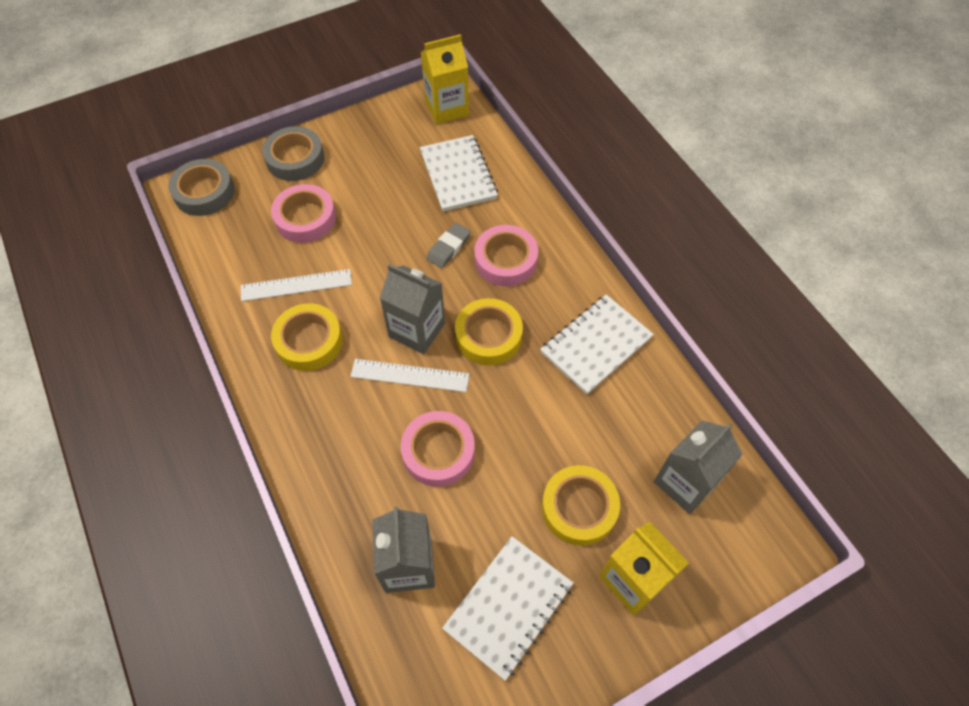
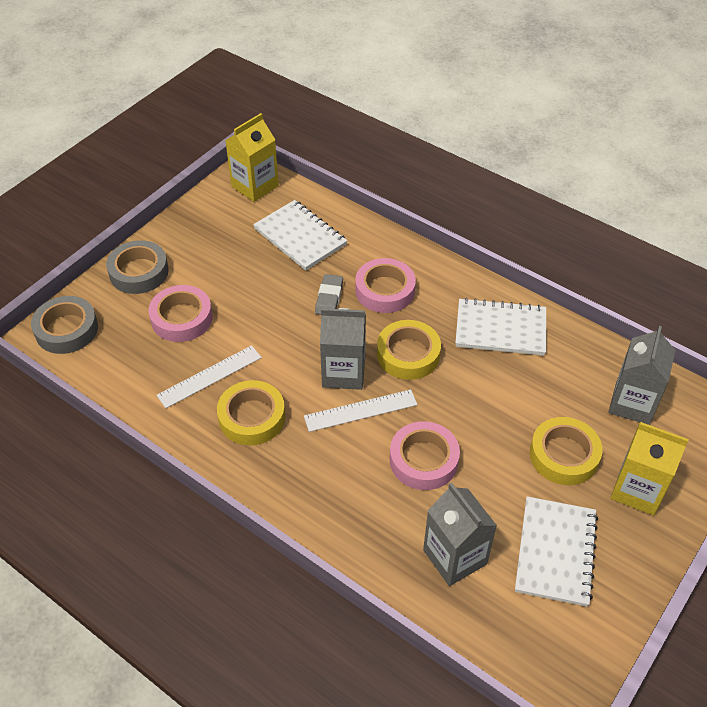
camera: 25 degrees left, 10 degrees down
white notebook [540,294,654,394] -> white notebook turned 75 degrees clockwise [455,298,546,356]

